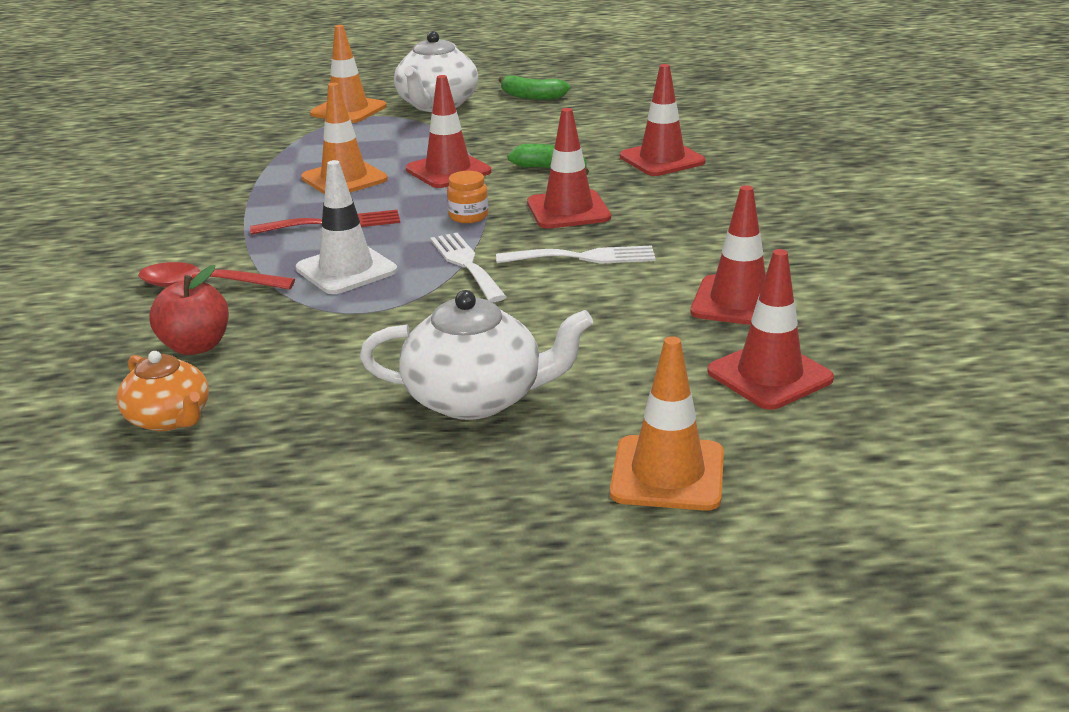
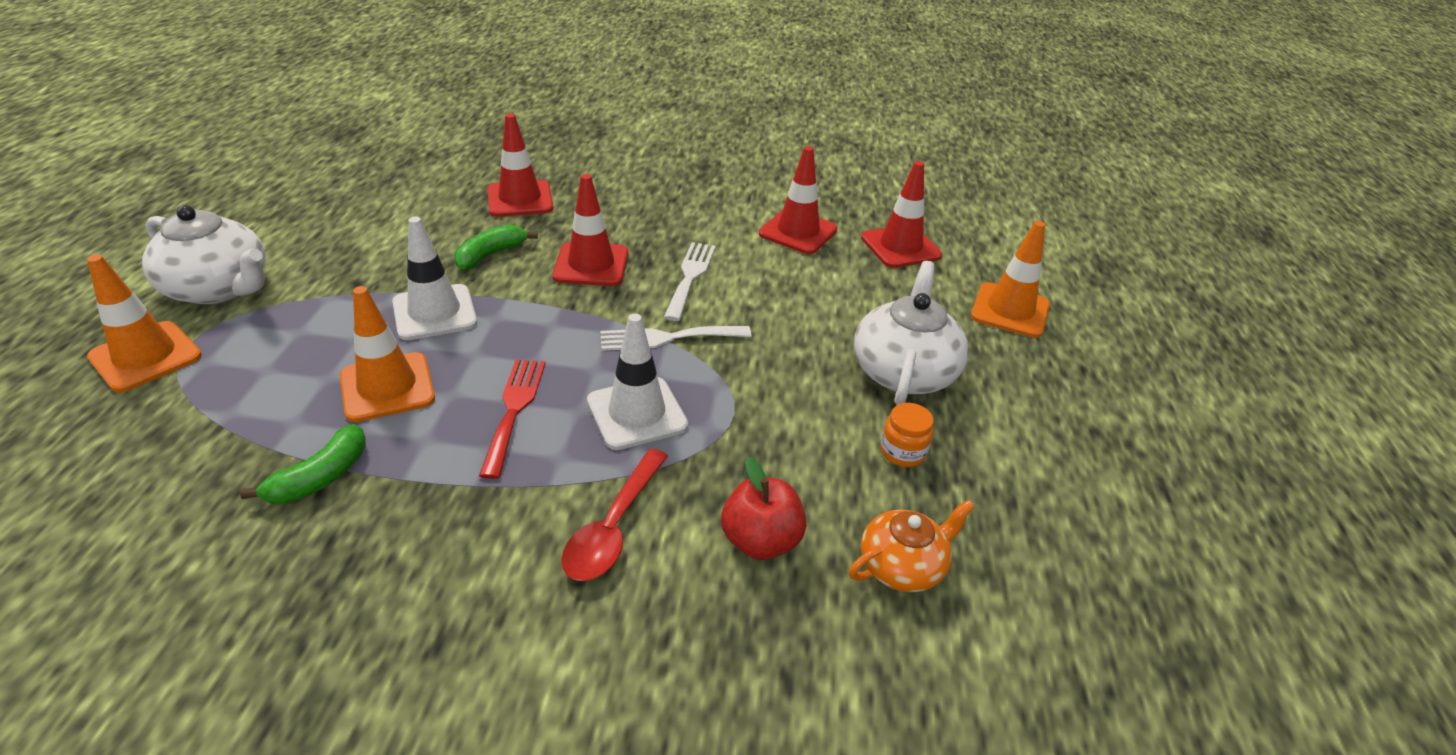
camera: 80 degrees left, 10 degrees up
red traffic cone [406,75,491,188] -> white traffic cone [392,216,477,340]
orange jar [447,171,488,223] -> orange jar moved to [880,403,934,467]
green banana [498,76,570,100] -> green banana moved to [240,424,366,504]

